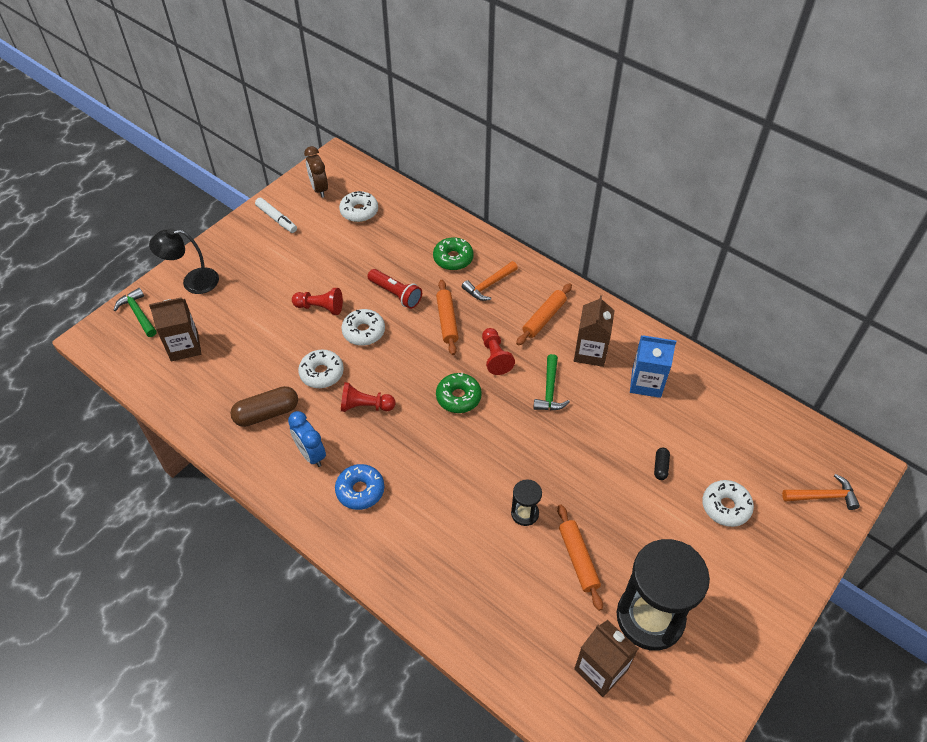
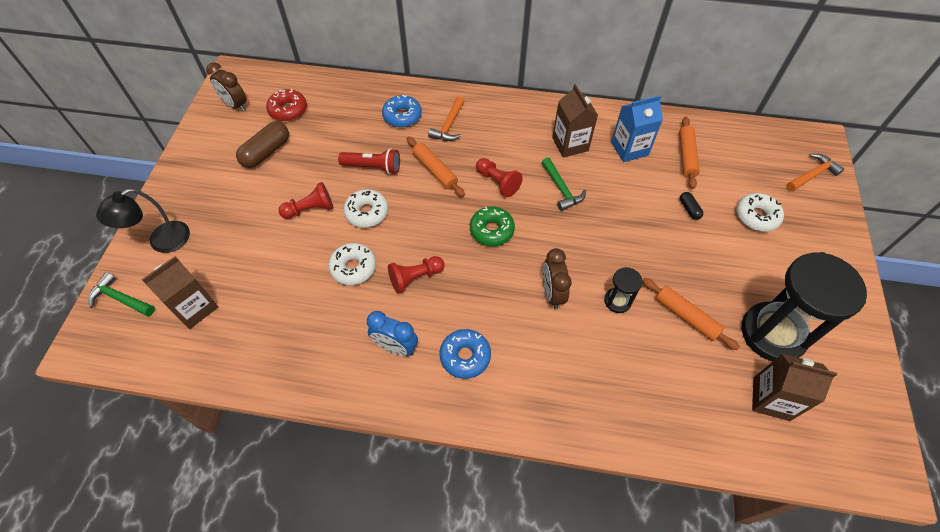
camera: 30 degrees left, 5 degrees up
brown capsule [230,386,298,427] -> brown capsule moved to [236,121,289,168]
white marker [255,198,297,233] -> none
white donut [339,191,378,222] -> red donut [266,89,307,121]
green donut [433,237,474,270] -> blue donut [382,95,422,128]
orange rolling pin [516,283,572,345] -> orange rolling pin moved to [679,117,700,189]
none -> brown clock [543,248,572,309]

